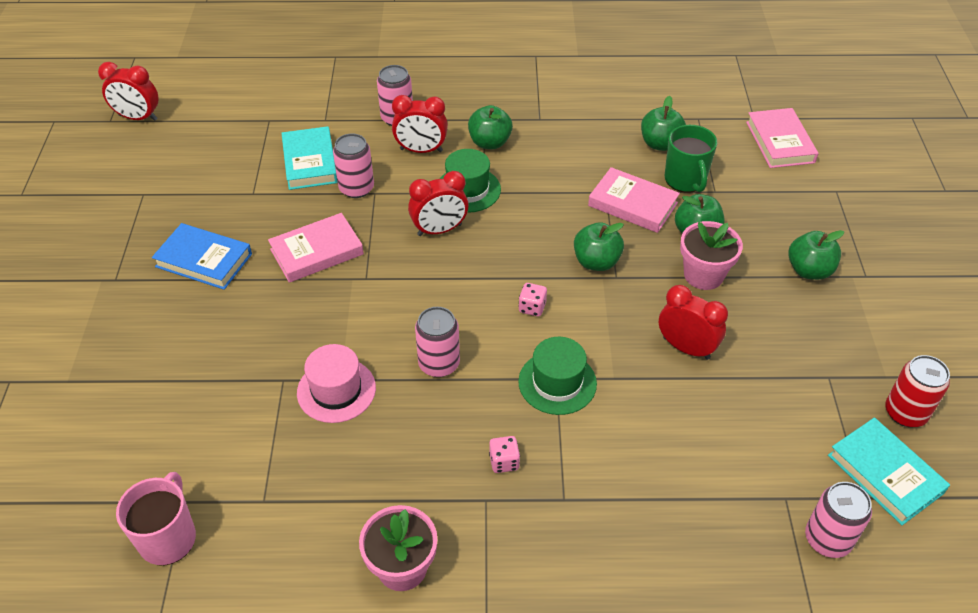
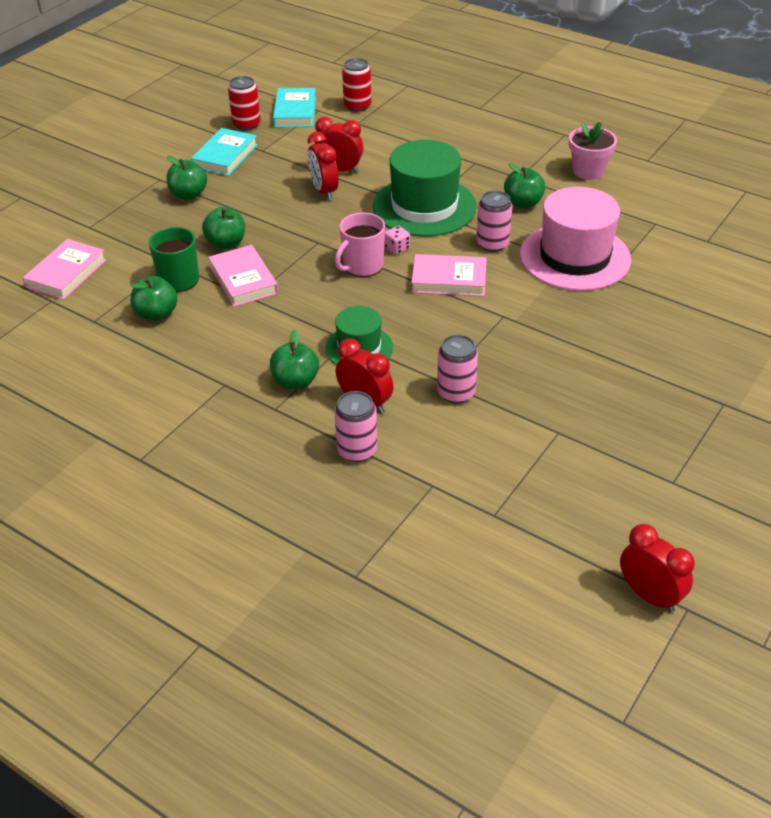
camera: 145 degrees left, 5 degrees down
pink mug [116,472,196,565] -> pink mug moved to [335,213,385,277]
blue book [152,223,252,290] -> none
pink book [268,213,364,283] -> pink book moved to [411,254,487,296]
turquoise book [281,126,338,190] -> turquoise book moved to [191,128,258,176]
pink hat [297,344,376,423] -> pink hat [520,187,631,291], size x1.78
red clock [408,171,469,236] -> red clock moved to [315,117,364,173]
pink dice [489,436,520,473] -> none
green hat [518,337,597,415] -> green hat [373,140,477,237], size x1.78
green apple [574,222,624,271] -> green apple moved to [504,163,546,209]
pink flower pot [680,221,743,290] -> none
pink can [805,482,872,558] -> red can [342,58,371,112]

